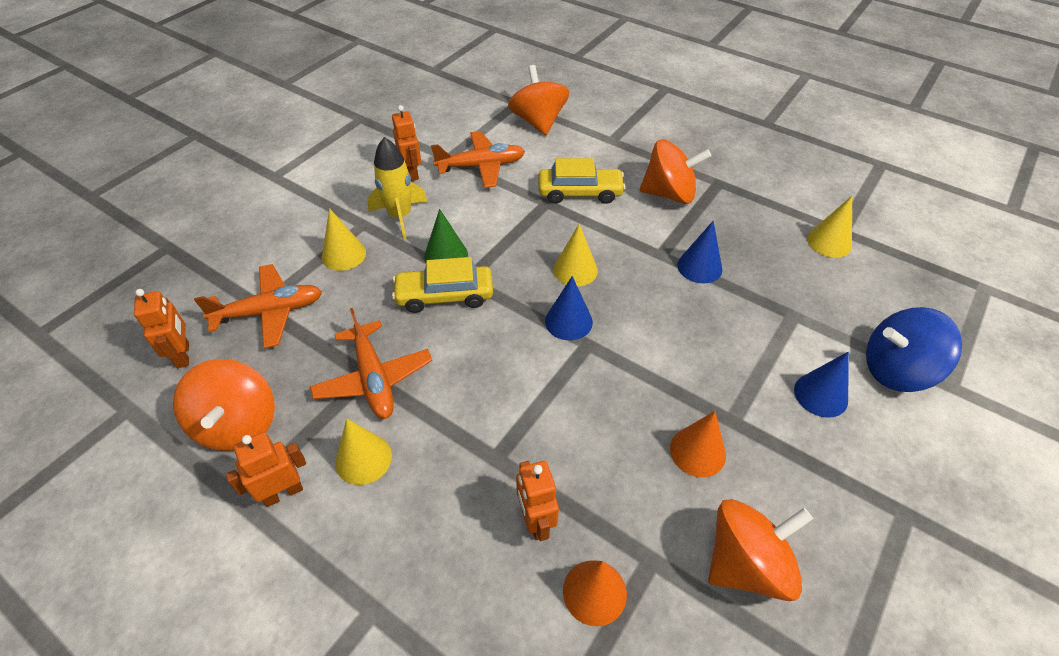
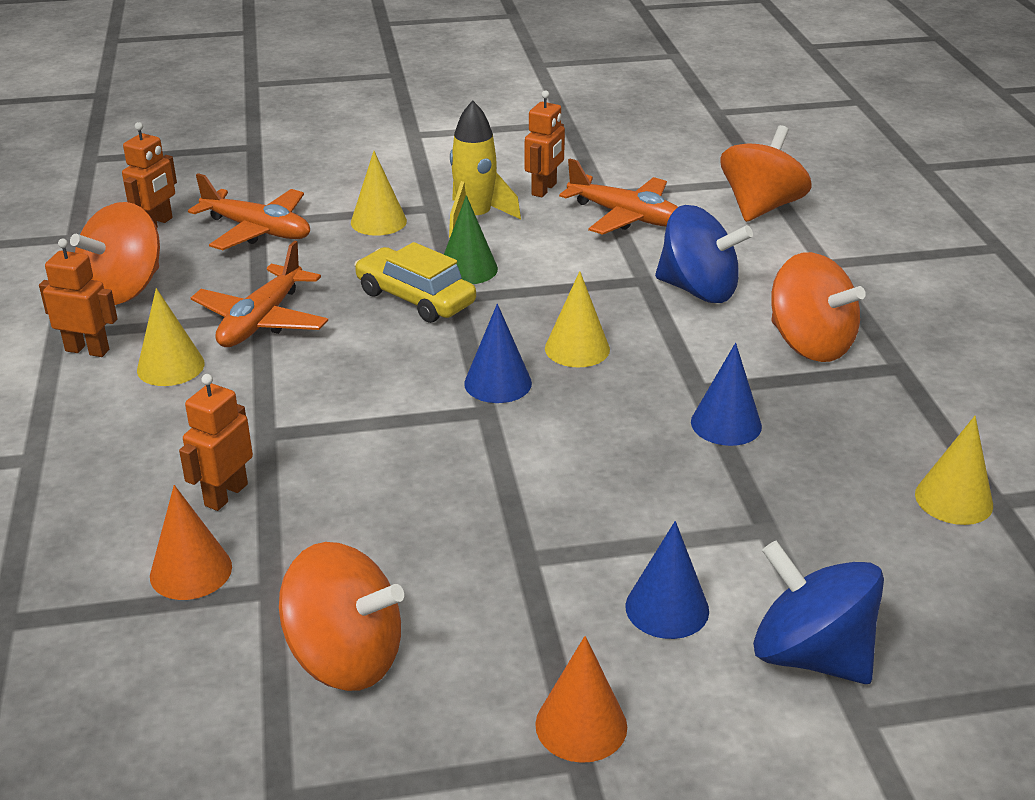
camera: 45 degrees right, 15 degrees down
yellow car [538,158,626,204] -> blue spinning top [655,205,753,303]
orange cone [670,411,726,477] -> orange cone moved to [535,636,627,763]

